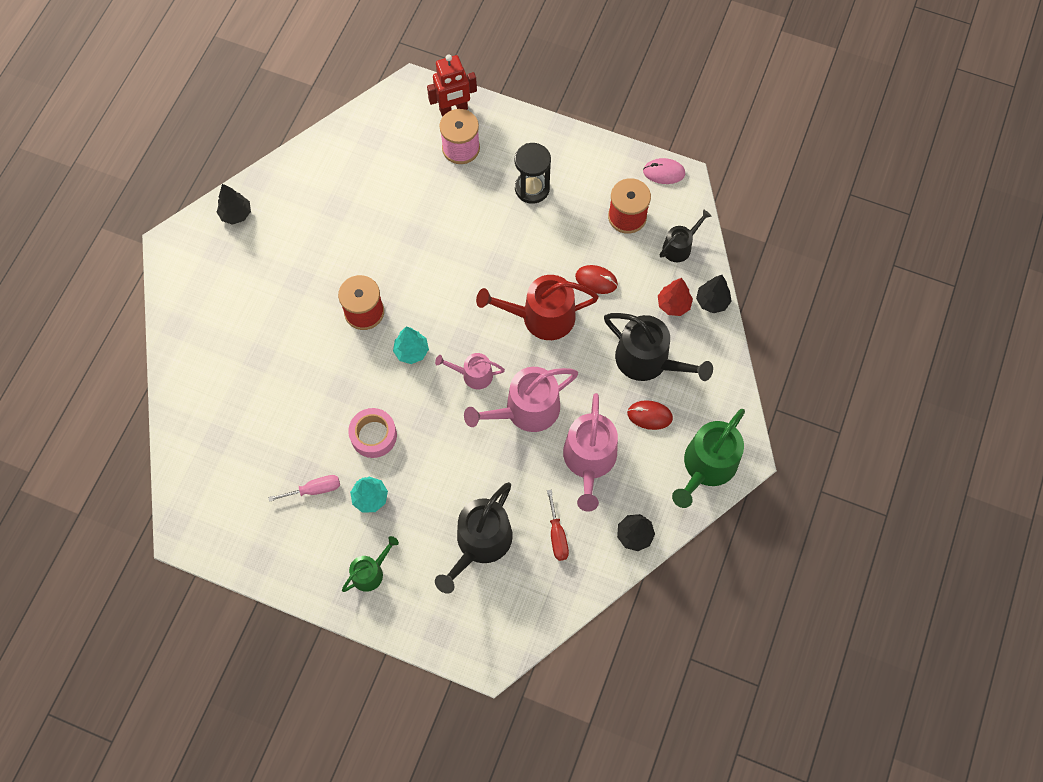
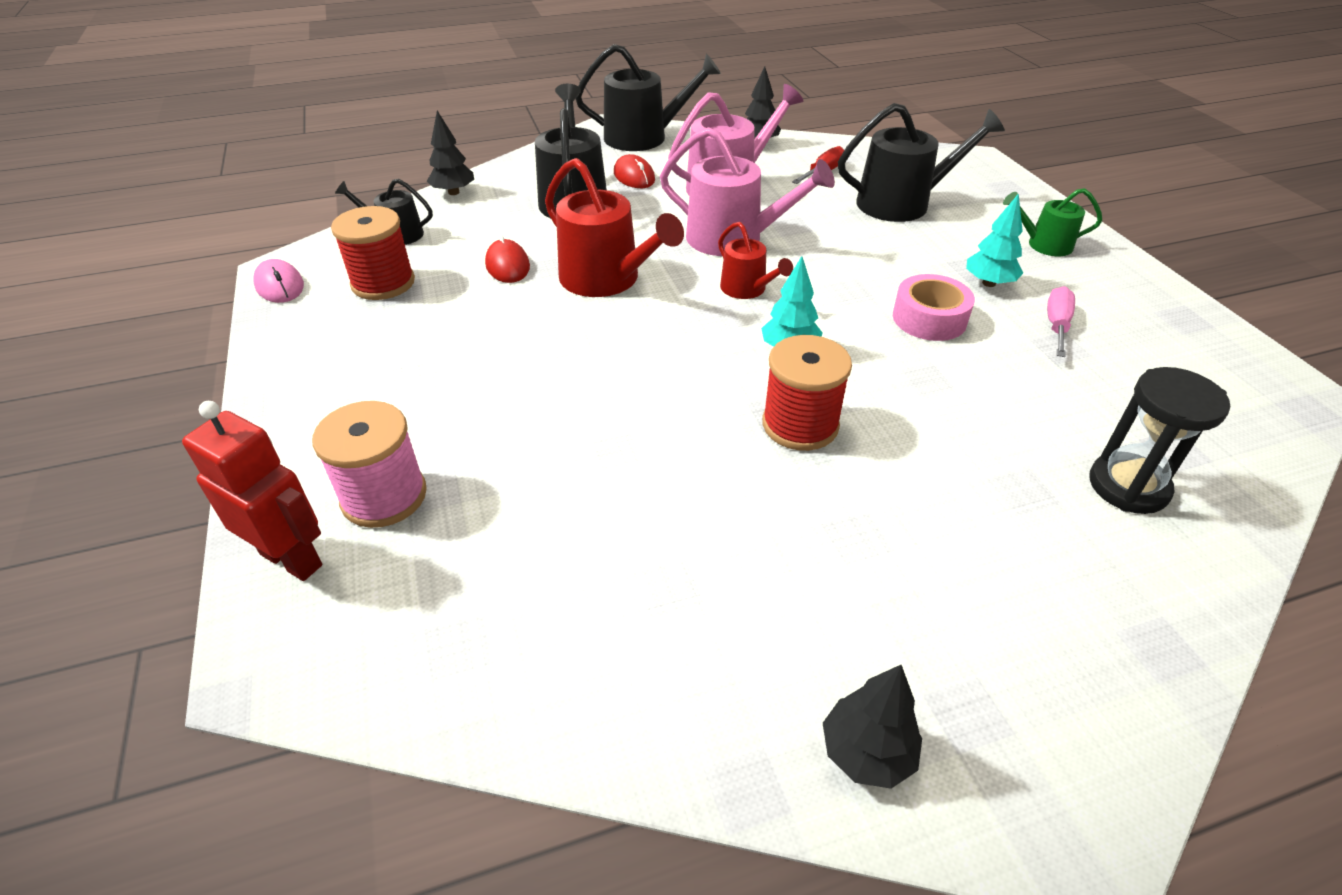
camera: 130 degrees left, 25 degrees down
pink screwdriver [268,475,340,502] -> pink screwdriver turned 75 degrees clockwise [1047,286,1075,357]
pink watering can [435,353,505,389] -> red watering can [718,222,793,299]
black hourglass [515,143,551,204] -> black hourglass moved to [1090,367,1230,514]
red tree [658,278,693,316] -> none
green watering can [672,409,745,508] -> black watering can [576,44,721,151]

